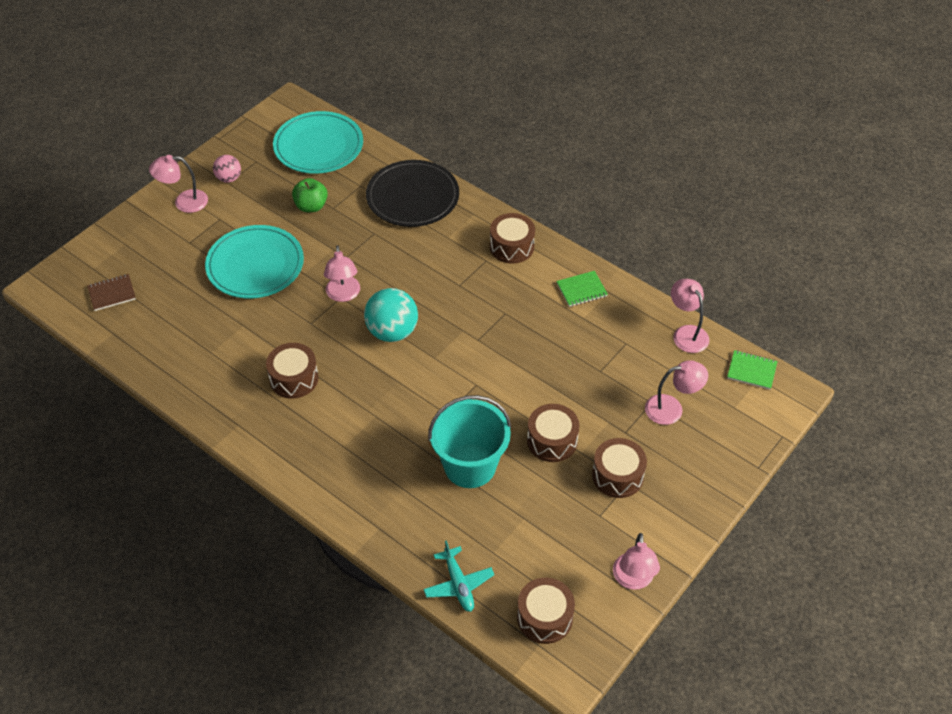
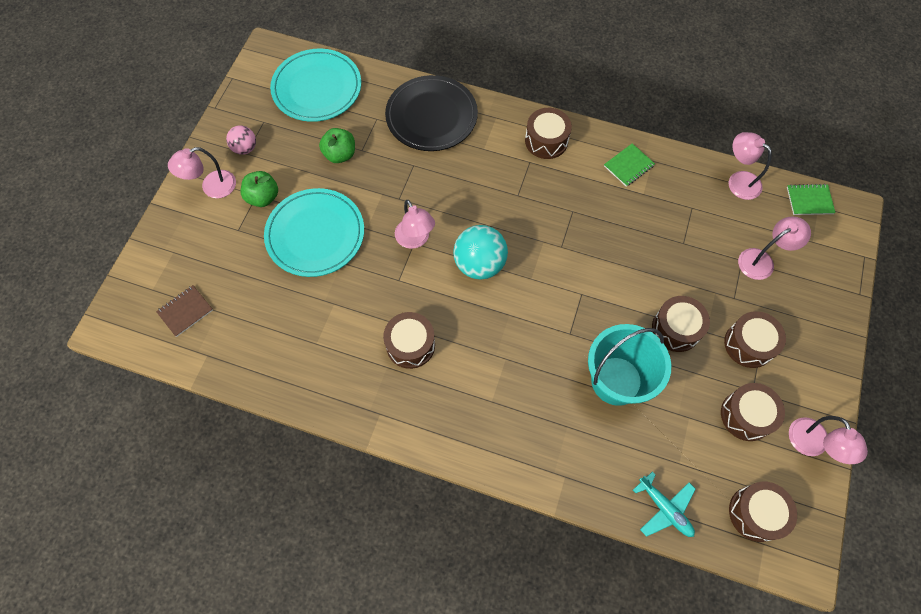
camera: 20 degrees left, 15 degrees up
none -> green apple [241,171,278,207]
none -> brown drum [721,383,785,441]

